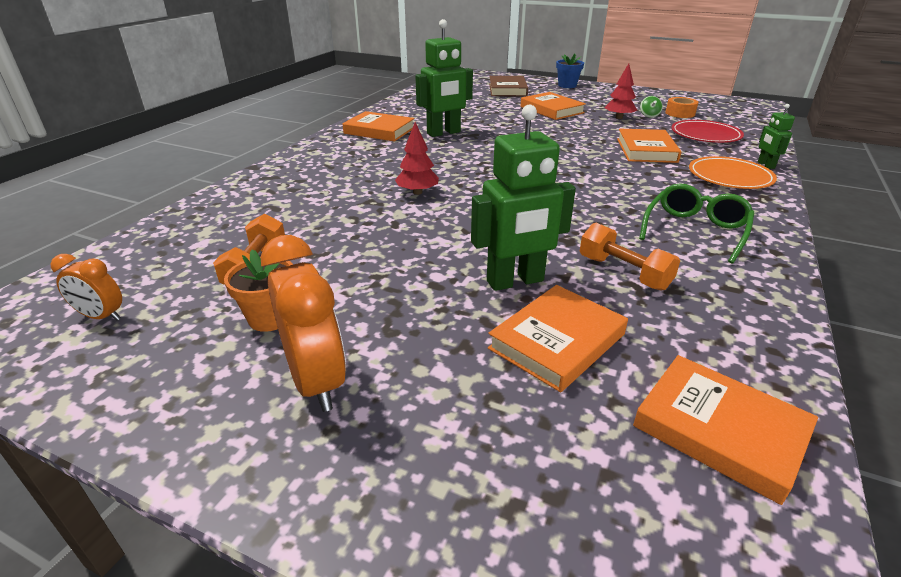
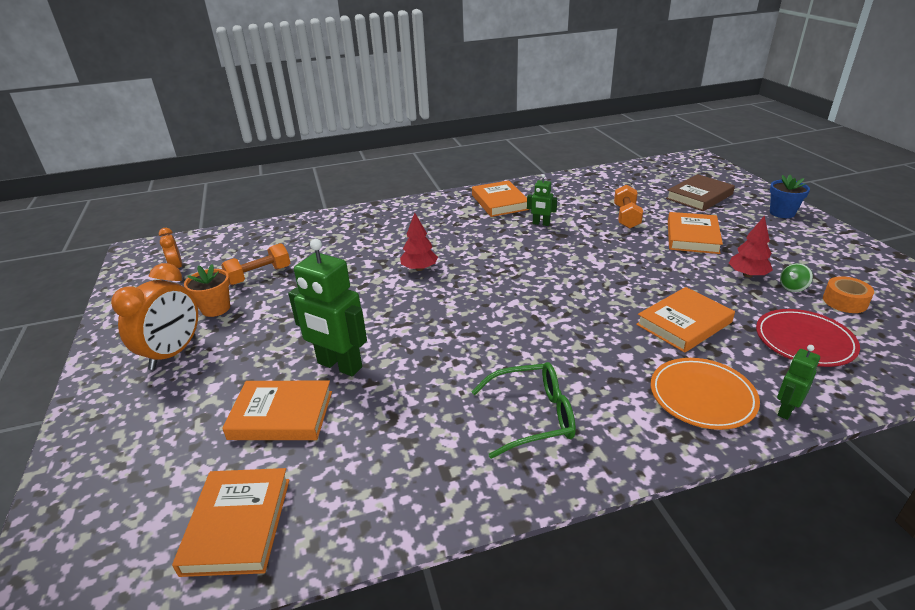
camera: 50 degrees right, 0 degrees up
green robot [415,19,473,137] -> green robot [527,174,557,226], size x0.51
orange dumbbell [580,223,680,290] -> orange dumbbell moved to [614,185,643,229]

